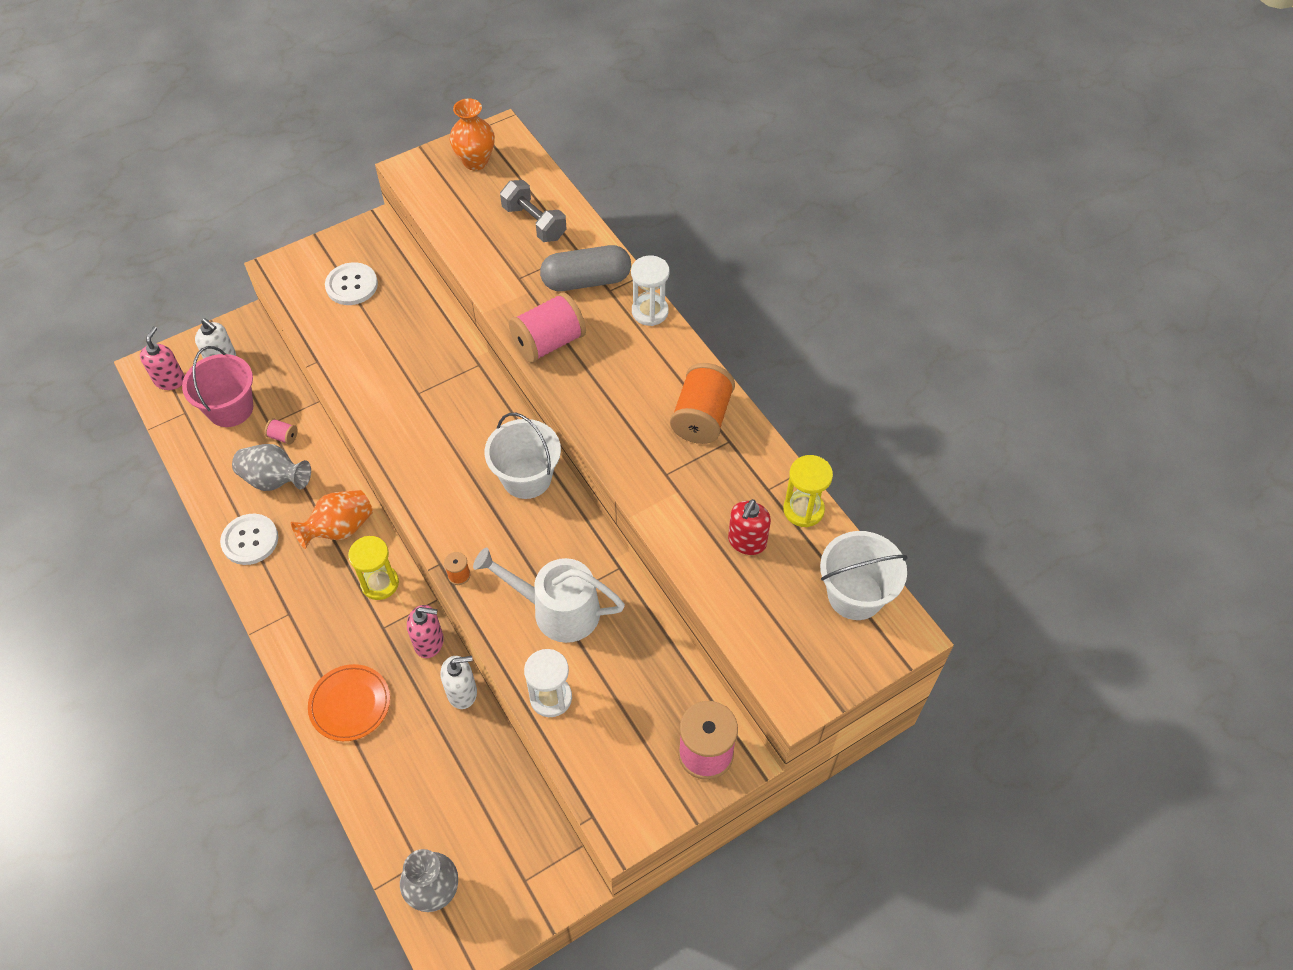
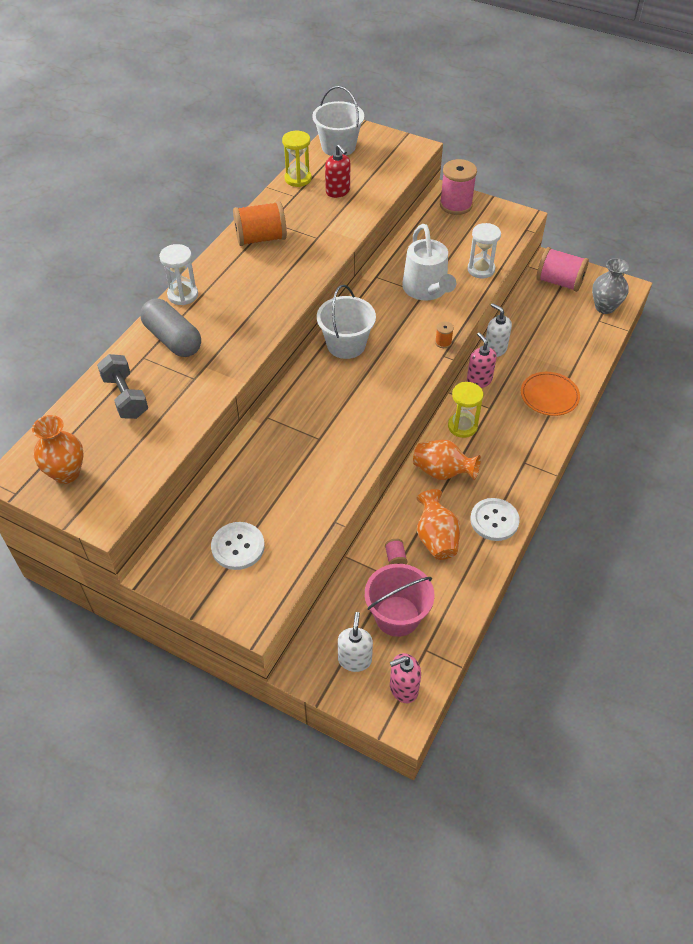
camera: 120 degrees left, 5 degrees down
grey vase [232,444,311,491] -> orange vase [416,489,460,560]
grey dumbbell [500,180,567,242] -> grey dumbbell turned 45 degrees counterclockwise [97,354,148,419]
pink spool [509,293,586,363] -> pink spool moved to [536,247,589,292]
red soap dispenser [728,499,771,555] -> red soap dispenser turned 60 degrees clockwise [325,144,350,198]

